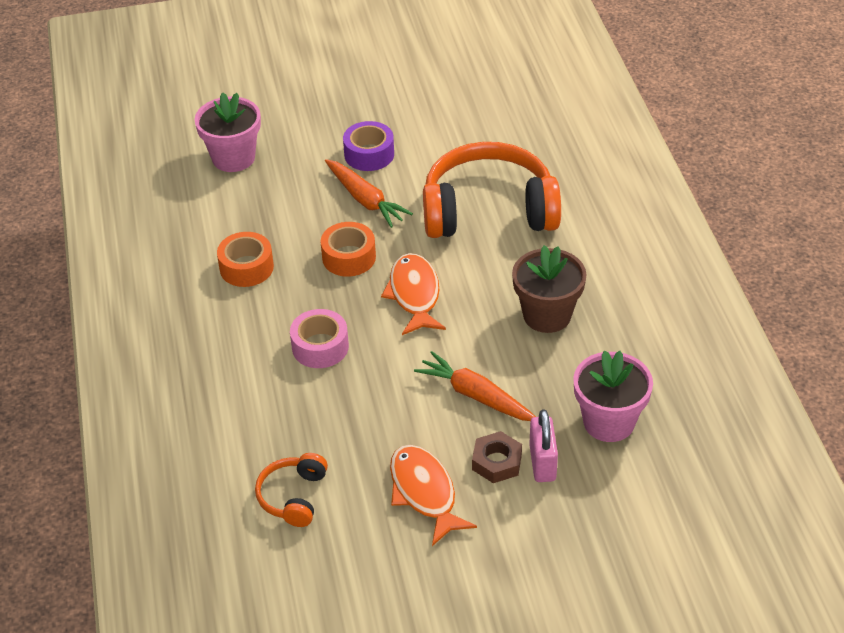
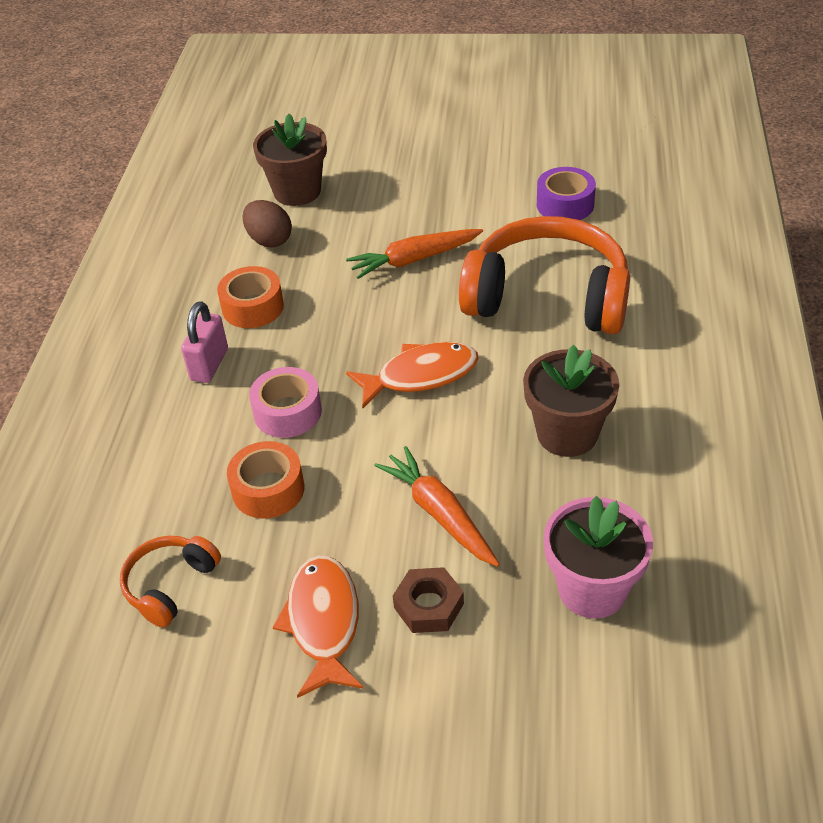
camera: 20 degrees right, 0 degrees up
pink flower pot [194,93,261,172] -> brown flower pot [253,114,327,206]
orange tape [321,222,376,277] -> orange tape moved to [227,441,305,519]
orange carrot [325,159,413,228] -> orange carrot turned 90 degrees clockwise [346,229,483,279]
purple tape [343,121,394,171] -> purple tape moved to [537,167,596,220]
orange fish [381,253,446,335] -> orange fish turned 60 degrees clockwise [346,342,479,409]
pink padlock [529,409,558,482] -> pink padlock moved to [181,301,228,383]
none -> brown egg [242,200,292,247]

